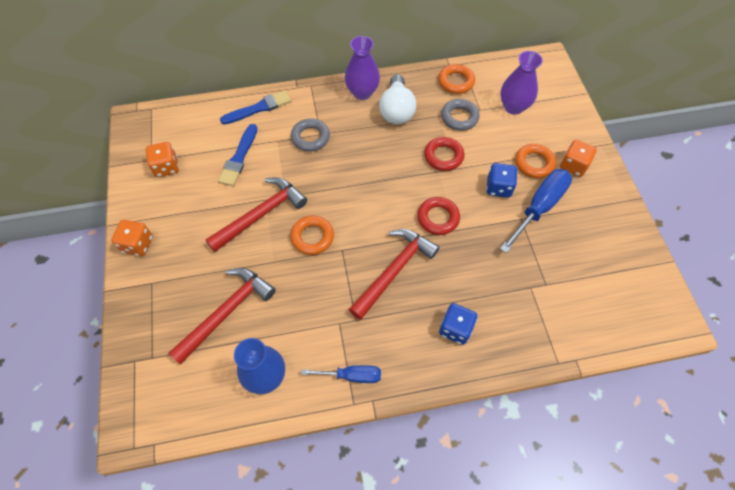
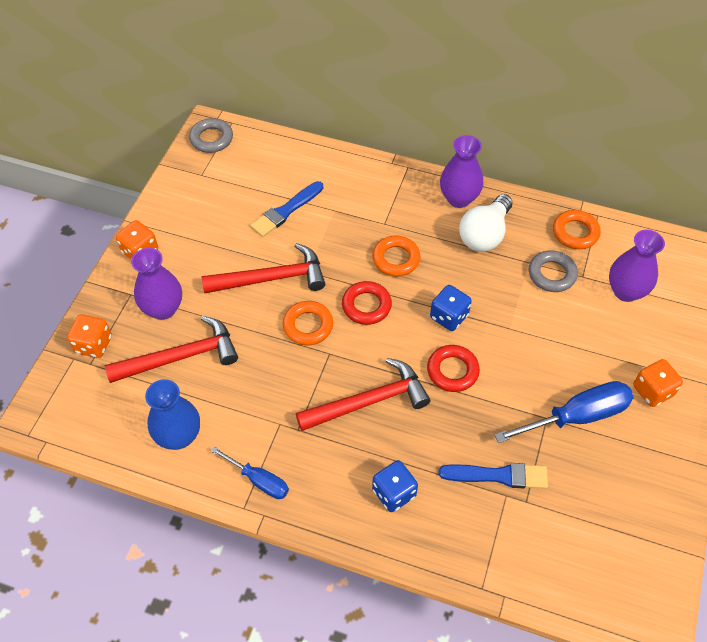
camera: 30 degrees right, 5 degrees down
orange dice [146,142,179,177] -> orange dice moved to [67,314,112,358]
blue brush [220,90,291,124] -> blue brush moved to [438,463,548,489]
grey ring [291,118,330,152] -> grey ring moved to [189,118,233,153]
red ring [424,137,464,171] -> red ring moved to [342,281,392,325]
blue dice [486,163,517,198] -> blue dice moved to [430,285,472,331]
orange ring [515,144,556,178] -> orange ring moved to [372,235,421,276]
none -> purple vase [131,248,182,320]

